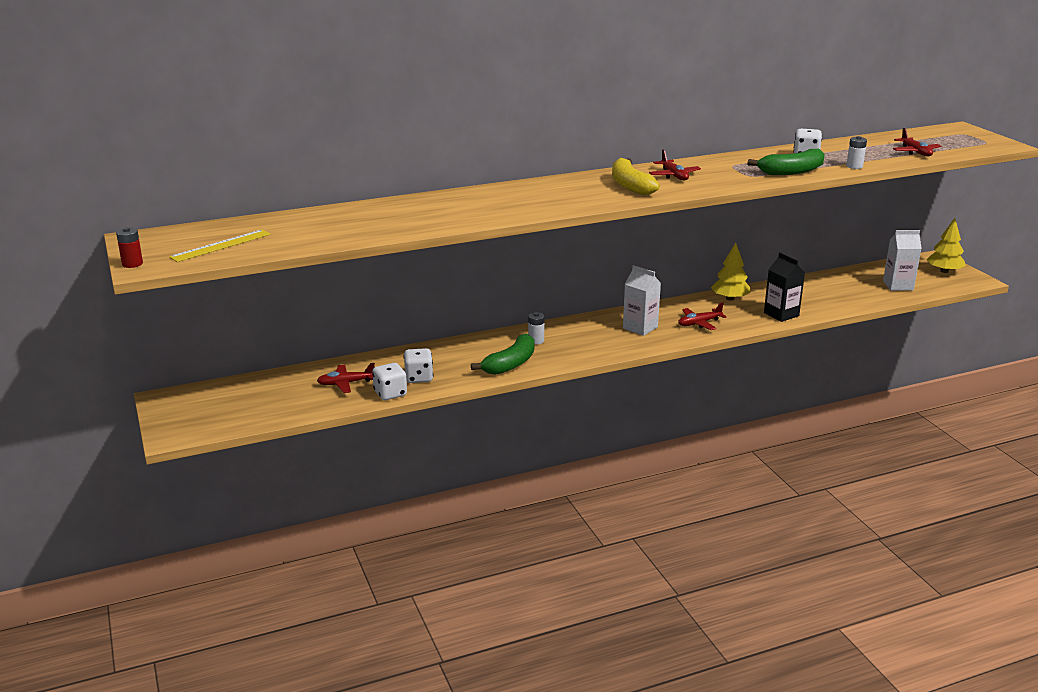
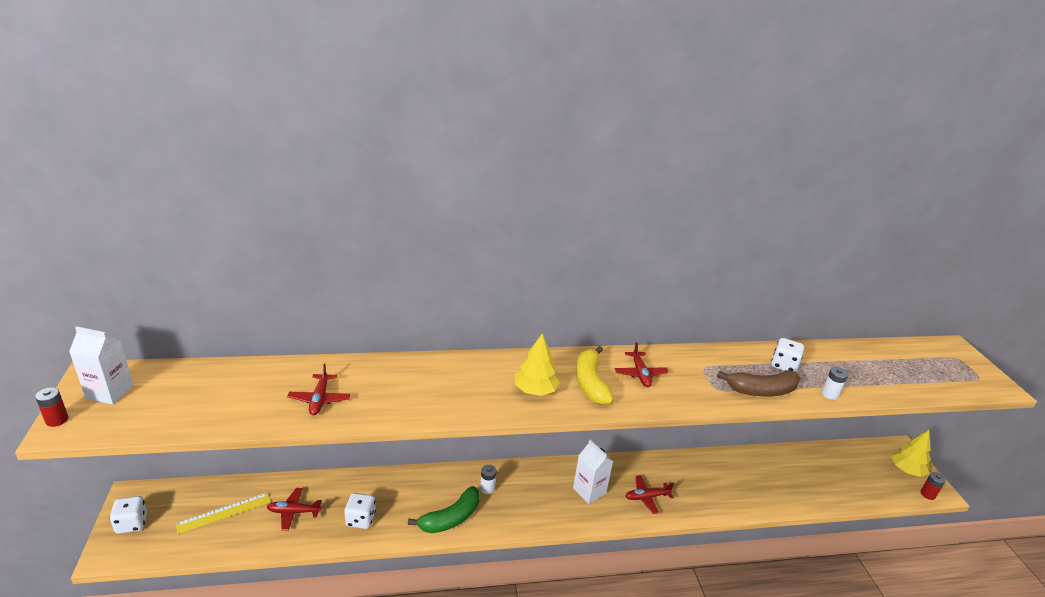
camera: 10 degrees right, 5 degrees up
yellow ruler [169,230,271,262] -> yellow ruler moved to [176,492,271,534]
white dice [372,363,407,400] -> white dice moved to [110,496,147,534]
yellow tree [711,243,751,301] -> yellow tree moved to [515,333,560,396]
green banana [748,149,825,175] -> brown banana [717,370,800,397]
black carton [764,252,805,322] -> none
white carton [883,230,922,291] -> white carton moved to [69,326,134,405]
red plane [893,128,941,156] -> red plane moved to [287,364,350,415]
none -> red battery [920,472,946,500]

